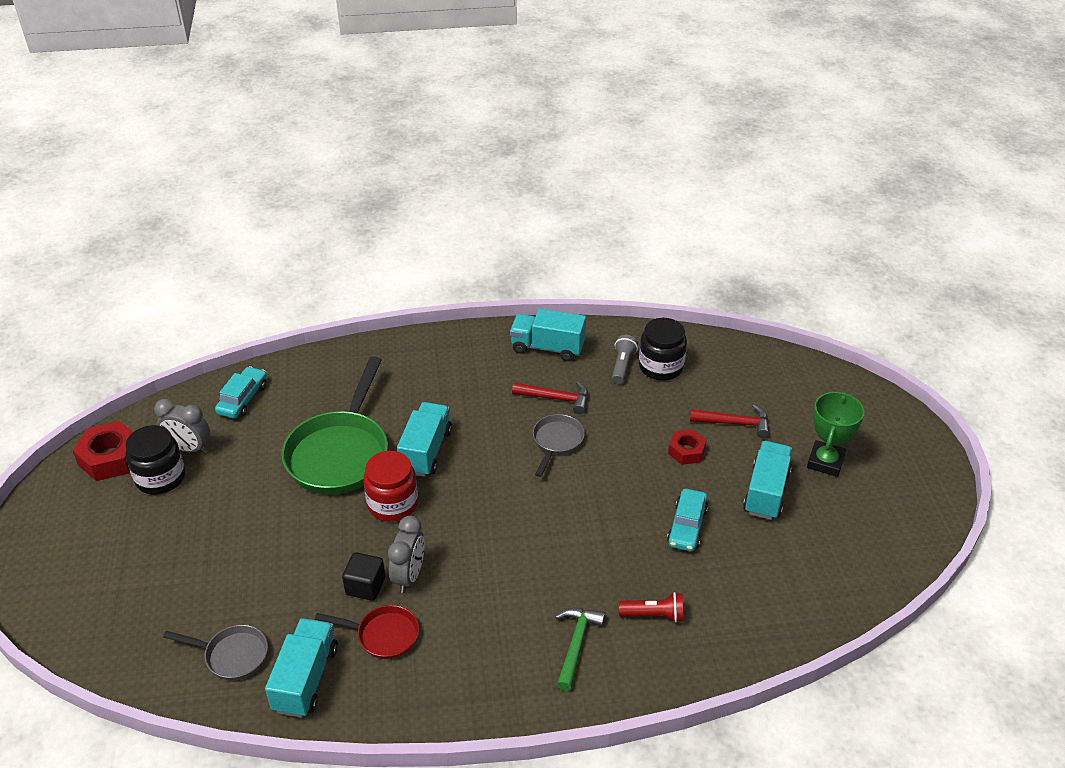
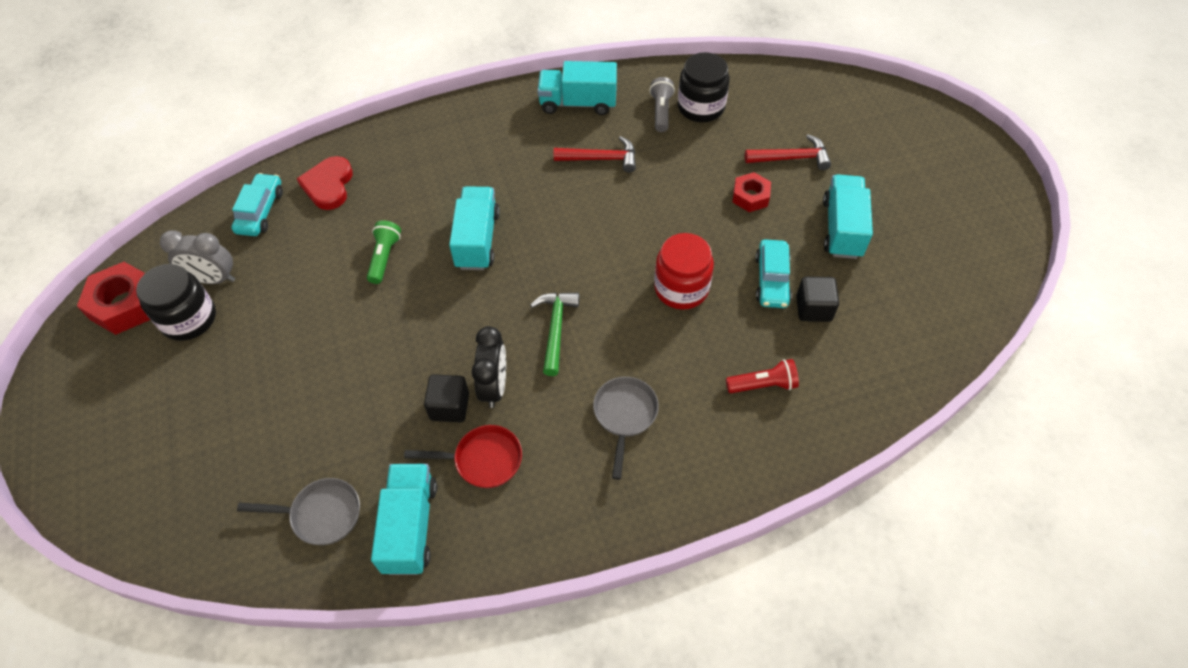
camera: 10 degrees left, 15 degrees up
green pan [281,356,388,495] -> green flashlight [367,220,401,284]
red jar [363,451,418,522] -> red jar moved to [654,233,714,310]
grey clock [388,516,425,593] -> black clock [472,326,506,408]
grey pan [533,414,585,477] -> grey pan moved to [593,377,659,480]
green hammer [555,608,606,691] -> green hammer moved to [530,293,579,376]
green trophy [807,392,865,477] -> none
none -> red heart [297,156,353,210]
none -> black cube [796,277,839,322]

